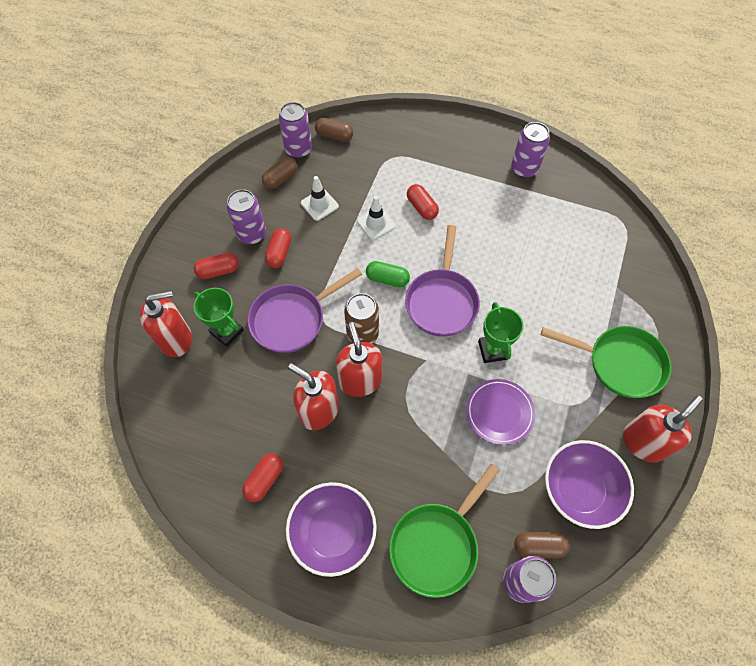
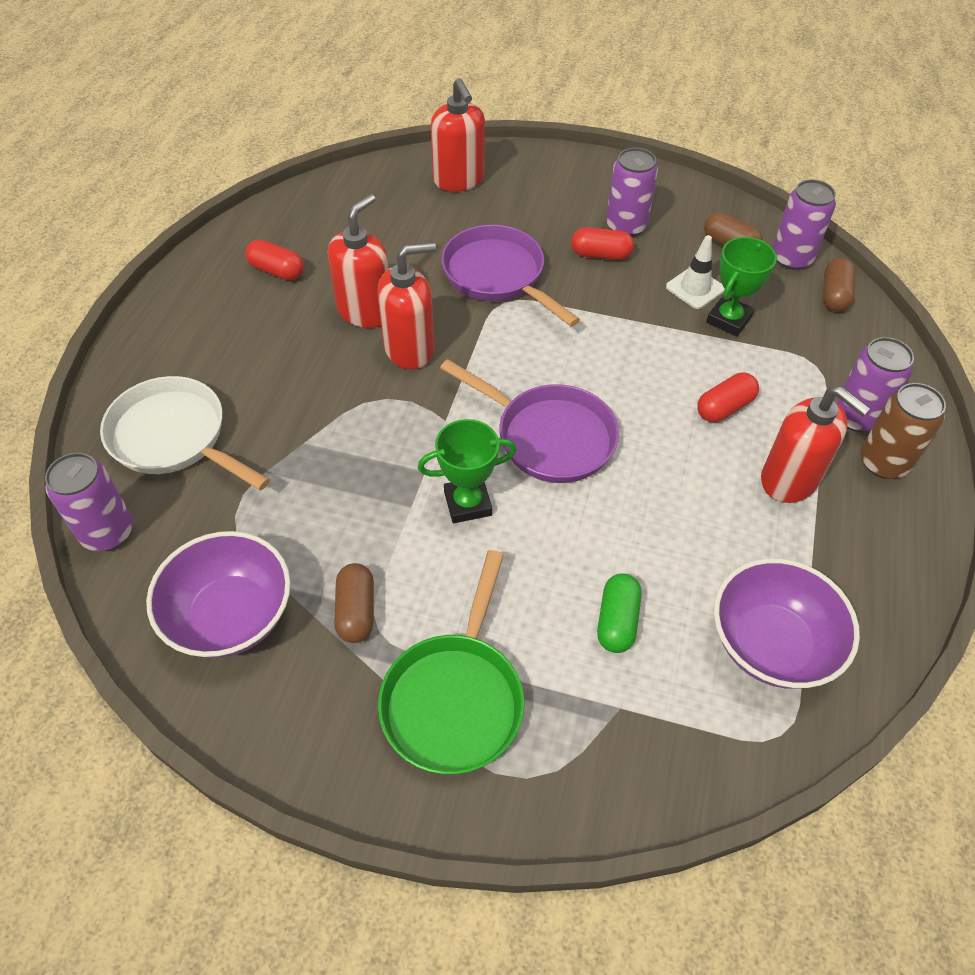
camera: 85 degrees right, 10 degrees down
red capsule [194,253,239,279] -> none
green trophy [194,288,244,347] -> green trophy moved to [706,237,777,336]
purple bowl [286,482,377,577] -> purple bowl moved to [714,558,860,689]
brown can [344,293,379,344] -> brown can moved to [860,383,946,479]
white traffic cone [357,196,395,240] -> none
green capsule [366,261,410,287] -> green capsule moved to [597,573,642,653]
green pan [389,464,500,598] -> white pan [100,376,270,490]
purple pan [405,225,480,337] -> purple pan turned 150 degrees counterclockwise [440,359,619,483]
purple plate [466,379,535,445] -> none
purple can [511,122,550,178] -> purple can moved to [836,337,914,432]
brown capsule [514,532,570,558] -> brown capsule moved to [334,563,374,643]
red soap dispenser [623,395,703,463] -> red soap dispenser moved to [761,386,871,503]

